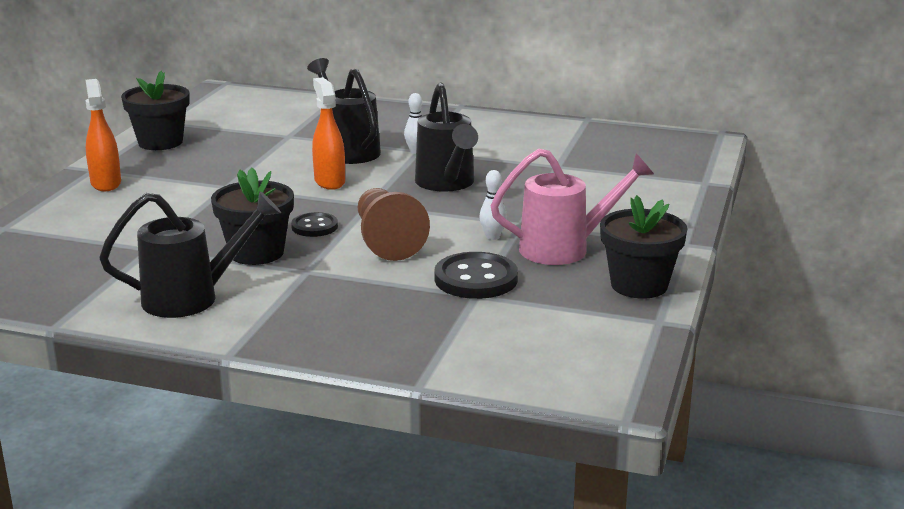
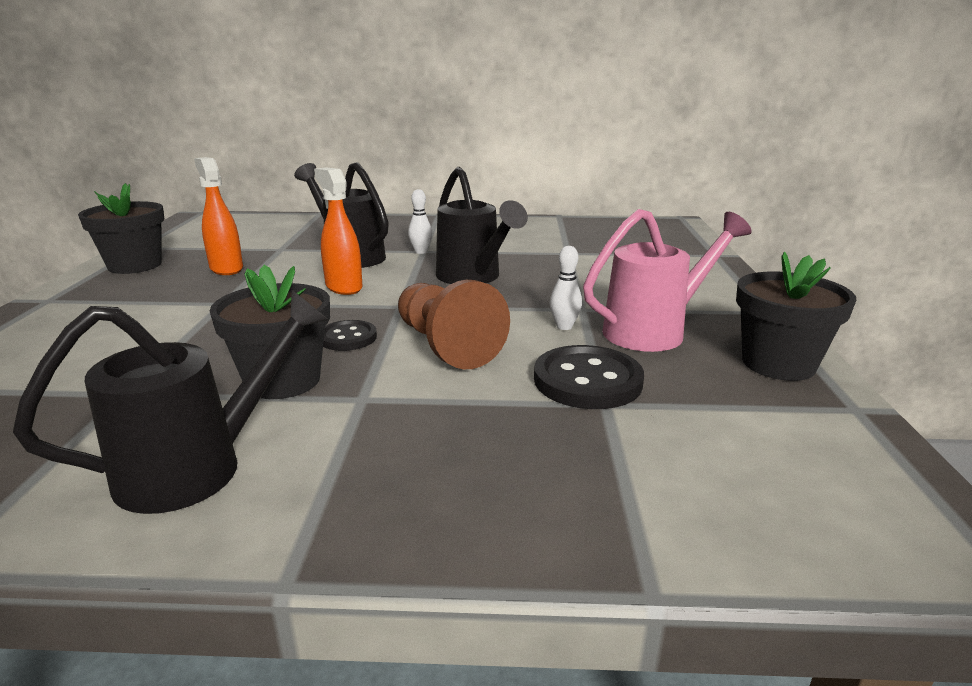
camera: 15 degrees left, 0 degrees up
orange spray bottle [85,79,121,191] -> orange spray bottle moved to [194,157,243,275]

